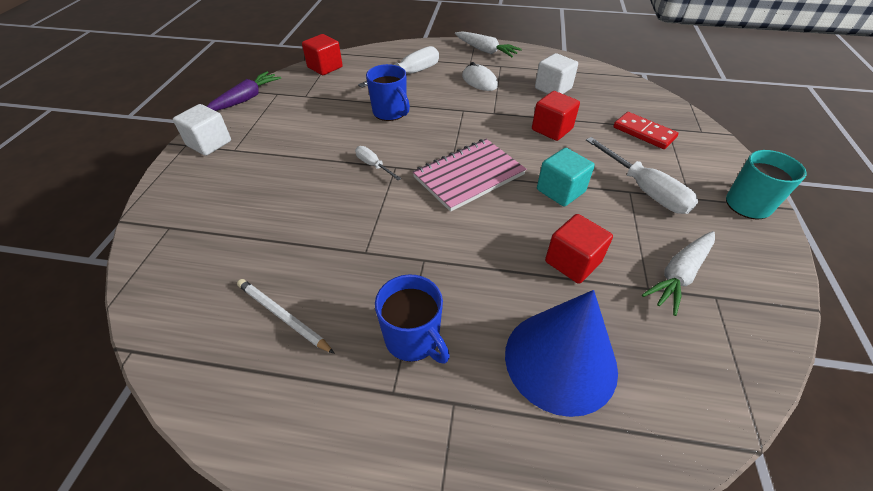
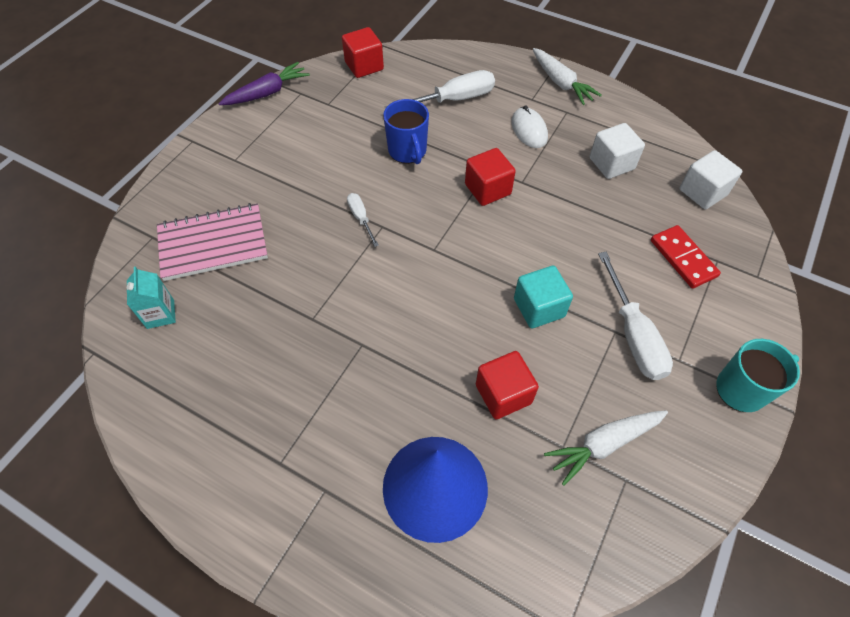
camera: 20 degrees right, 10 degrees up
white cube [173,104,231,156] -> white cube moved to [679,150,742,209]
white pencil [237,279,335,354] -> none
blue mug [375,274,450,363] -> none
pink notebook [413,139,527,212] -> pink notebook moved to [157,203,268,281]
red cube [532,91,580,141] -> red cube moved to [465,148,516,206]
none -> turquoise carton [127,266,176,329]

